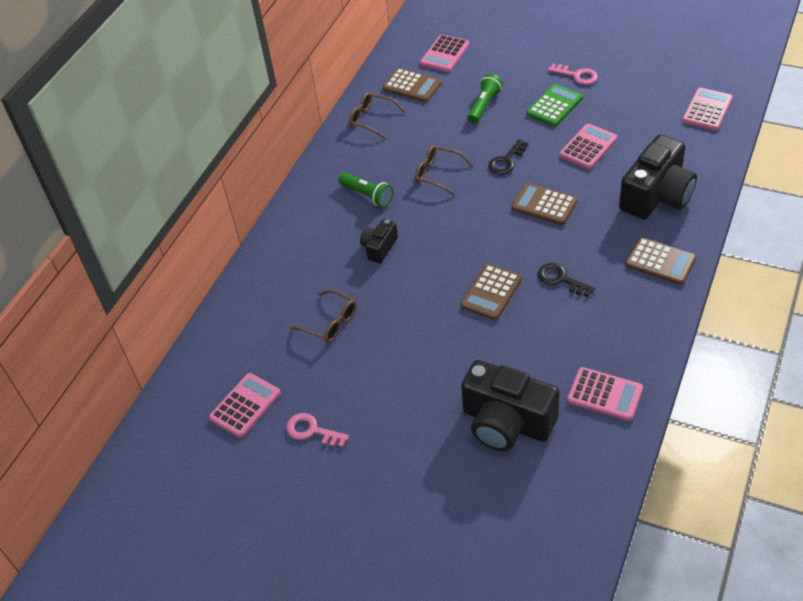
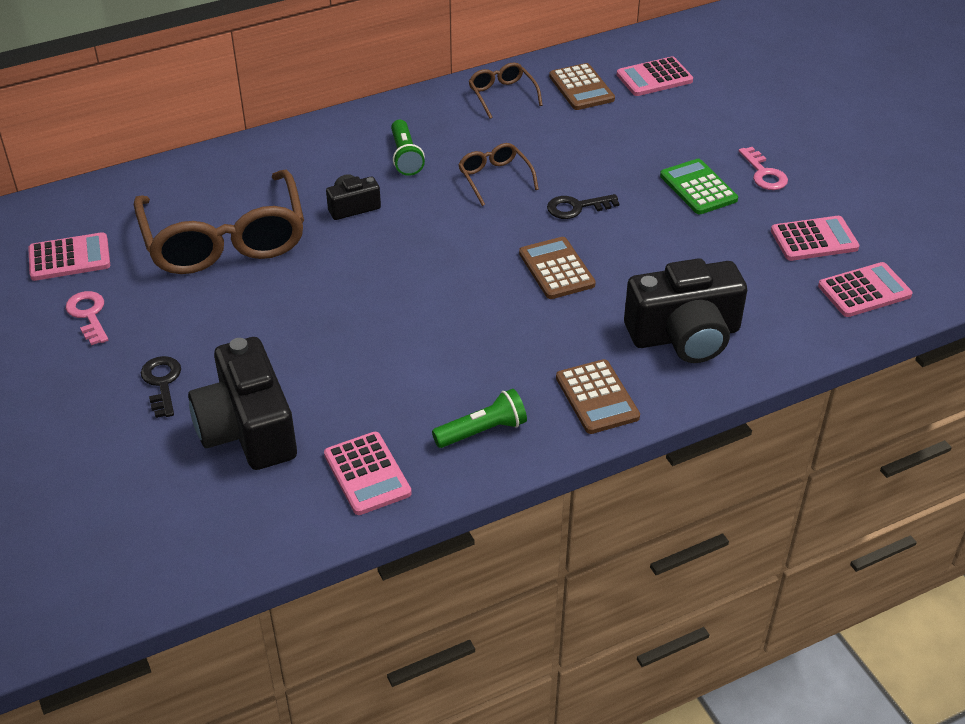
camera: 35 degrees right, 5 degrees down
brown glasses [290,290,356,343] -> brown glasses [134,169,304,274], size x2.22
brown calculator [461,264,522,320] -> none
green flashlight [468,74,503,123] -> green flashlight moved to [432,389,527,448]
green calculator [527,84,583,127] -> green calculator turned 105 degrees counterclockwise [660,159,738,214]
black key [538,263,595,297] -> black key moved to [141,356,181,418]
pink calculator [559,123,618,169] -> pink calculator moved to [771,216,860,261]

